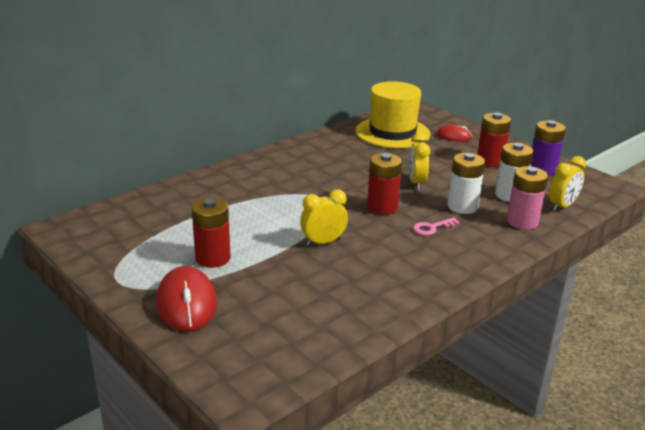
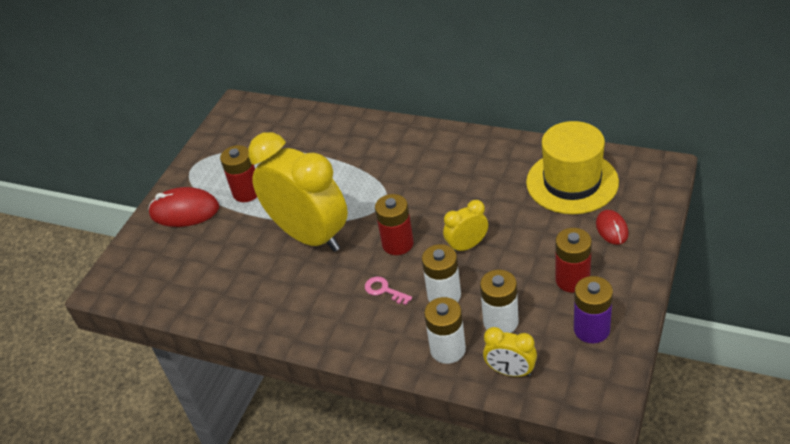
camera: 70 degrees right, 15 degrees up
red mouse [156,266,217,331] -> red mouse turned 45 degrees clockwise [148,187,219,227]
yellow clock [300,190,348,246] -> yellow clock [248,132,348,252], size x2.27
pink battery [507,166,548,230] -> white battery [424,297,466,364]

